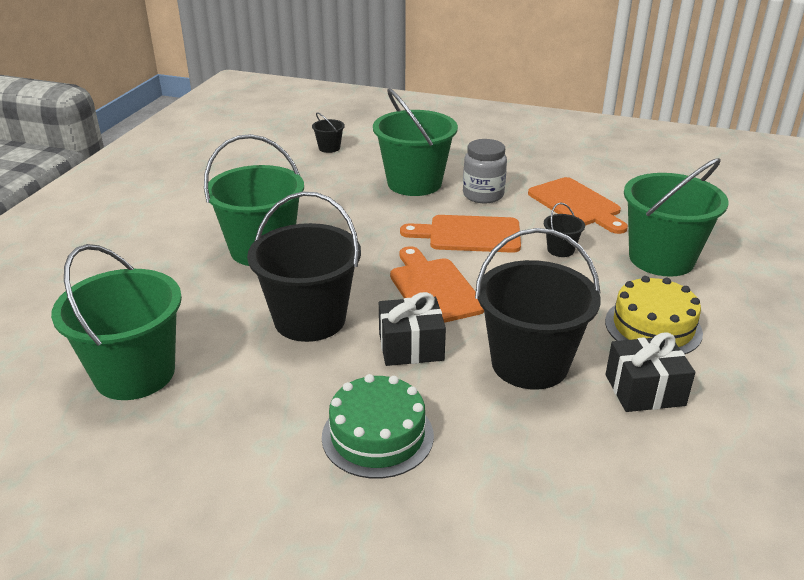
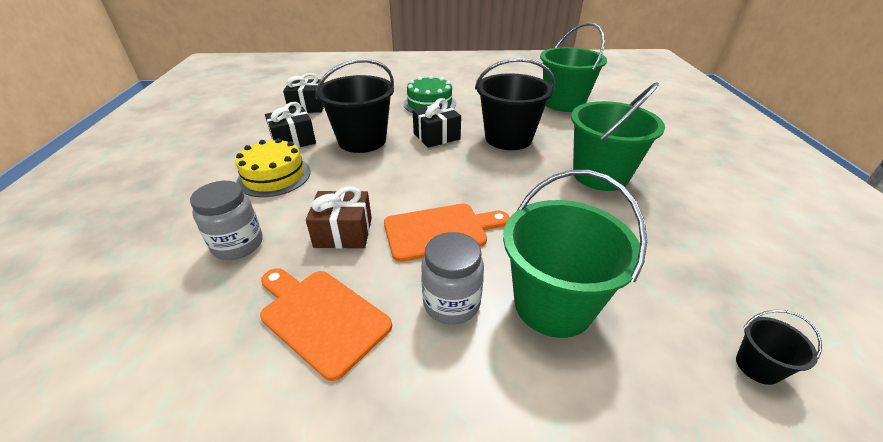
camera: 160 degrees right, 5 degrees up
orange cutting board [390,246,484,323] -> none
black bucket [544,203,585,257] -> brown gift [306,187,372,249]
green bucket [624,158,728,277] -> grey jar [190,181,263,260]
none -> black gift [283,73,324,113]

